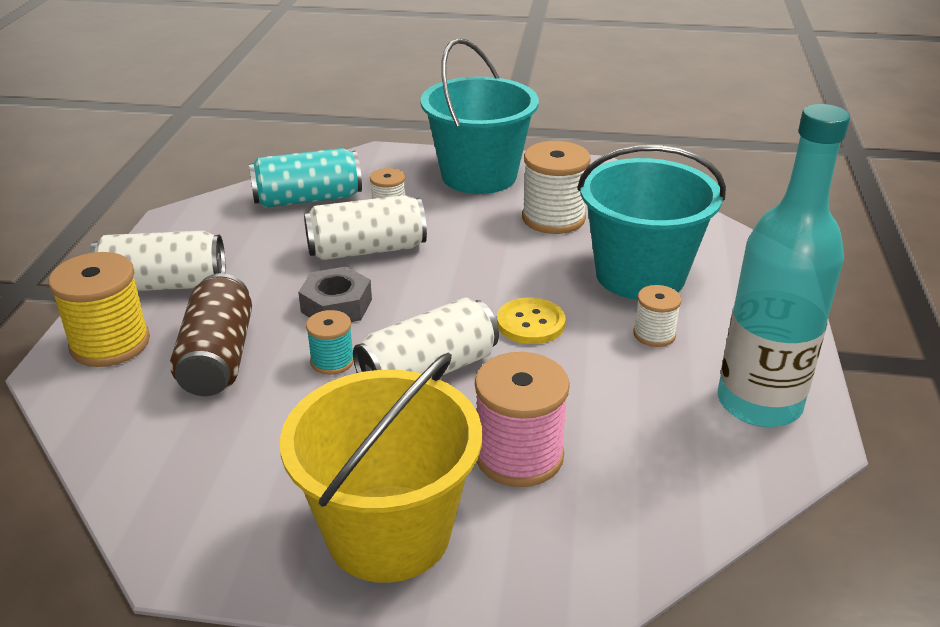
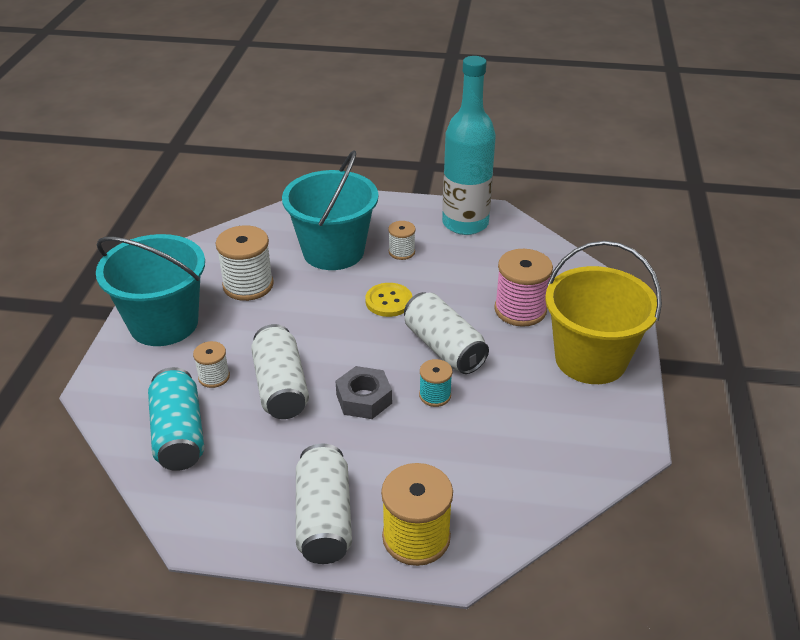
camera: 90 degrees left, 5 degrees up
brown can [170,273,252,396] -> none

